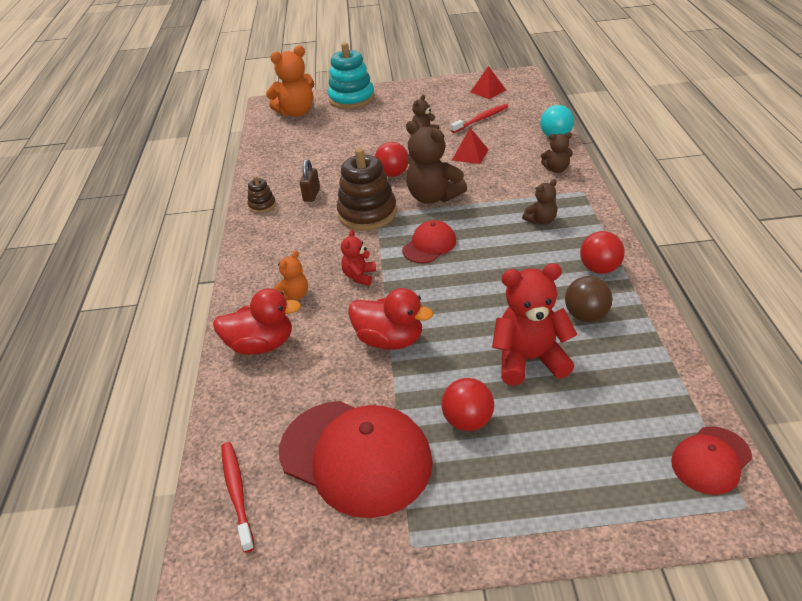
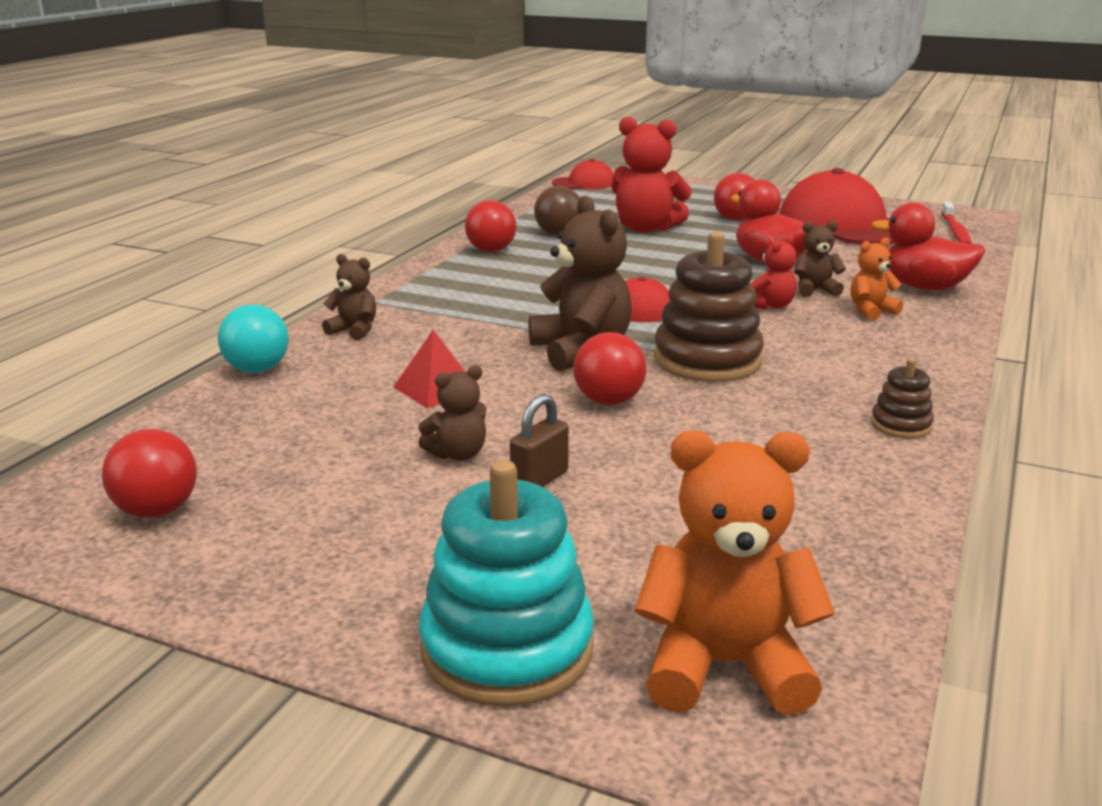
camera: 155 degrees left, 15 degrees down
brown padlock [300,159,320,202] -> brown padlock moved to [510,394,569,487]
red toothbrush [451,104,508,133] -> none
red pyramid [471,66,506,99] -> red ball [102,429,197,518]
brown teddy bear [522,179,557,225] -> brown teddy bear moved to [794,221,846,297]

